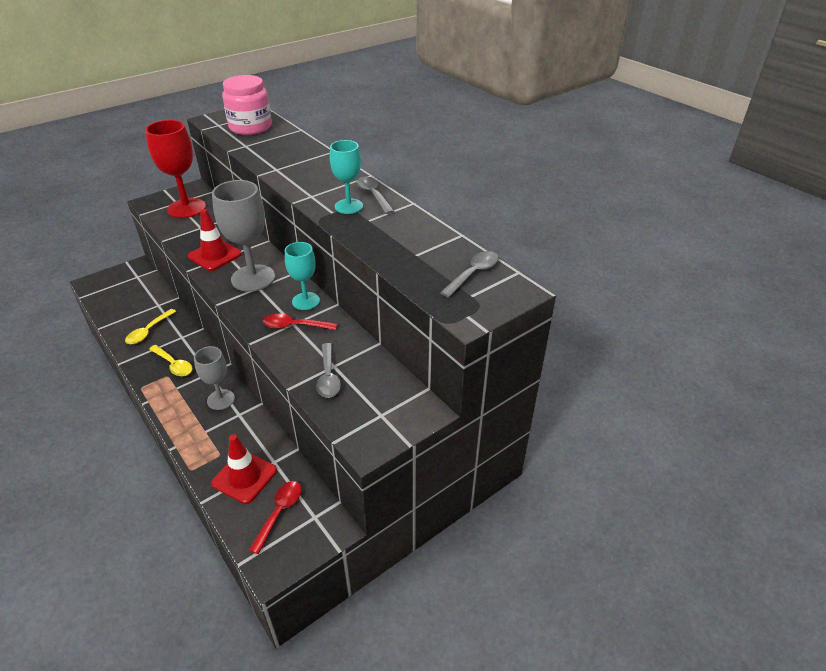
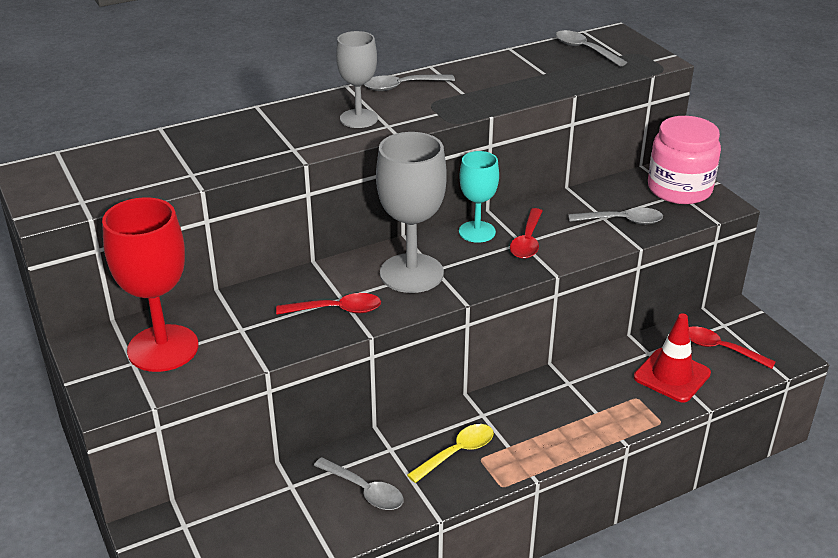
camera: 80 degrees left, 5 degrees down
yellow spoon [125,309,176,344] -> grey spoon [314,457,404,510]
red traffic cone [188,209,242,271] -> red spoon [276,293,381,315]
grey goblet [194,346,235,410] -> grey goblet moved to [336,31,378,128]
pink jar [222,75,272,135] -> pink jar moved to [648,116,721,204]
turquoise goblet [330,140,363,214] -> none

